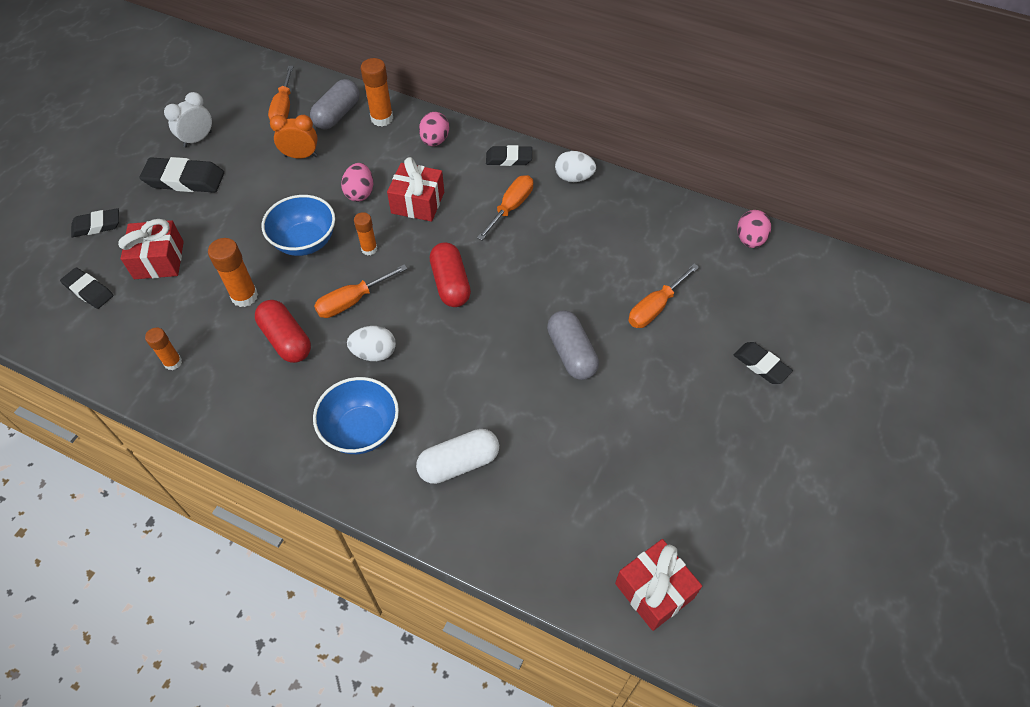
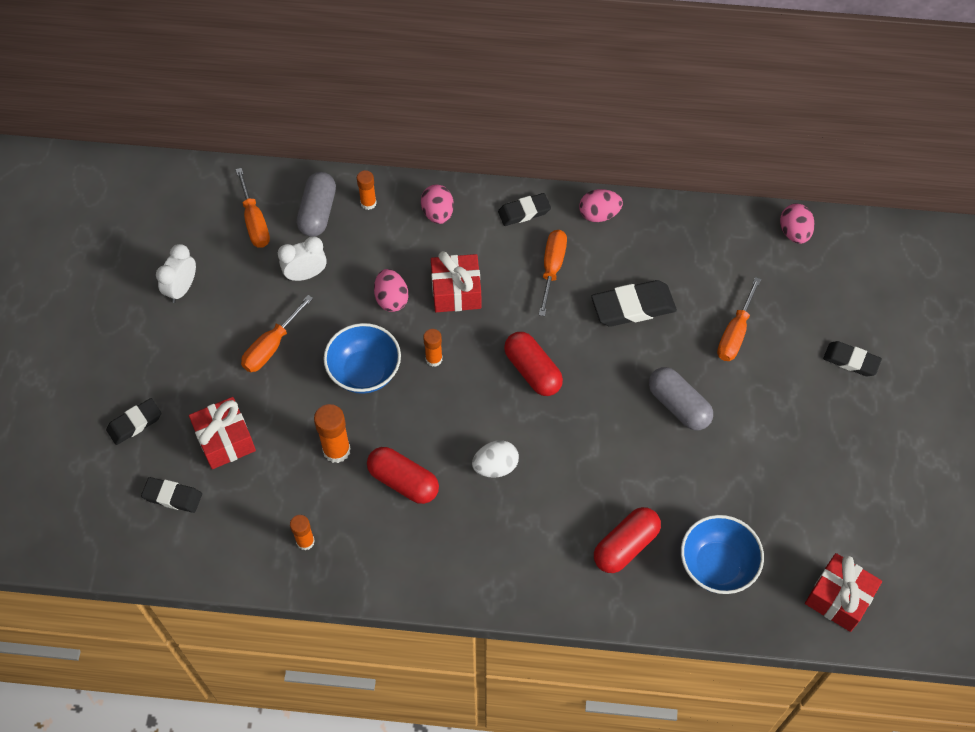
camera: 20 degrees left, 5 degrees up
black eraser [140,157,224,193] -> black eraser moved to [591,280,677,327]
orange clock [270,115,318,159] -> white clock [278,236,327,281]
blue bowl [313,377,399,454] -> blue bowl moved to [681,515,764,594]
orange screwdriver [314,264,408,318] -> orange screwdriver moved to [241,295,313,372]
orange glue stick [361,58,393,126] -> orange glue stick [357,170,377,210], size x0.64
white capsule [416,429,499,484] -> red capsule [594,507,661,573]
white egg [555,151,596,182] -> pink egg [579,189,623,222]

